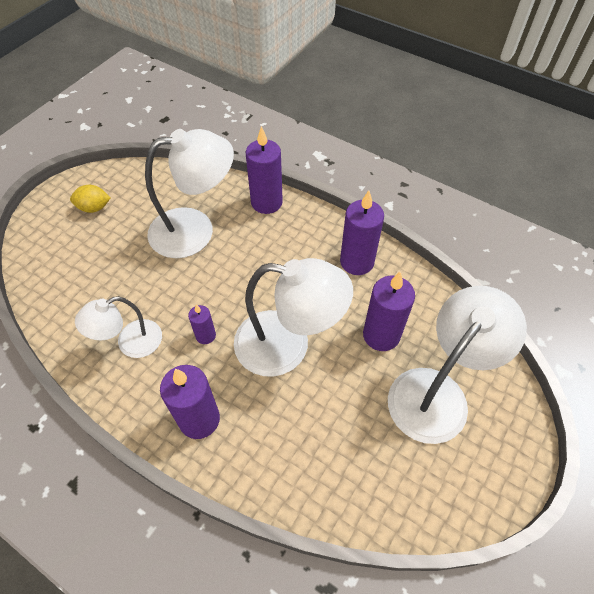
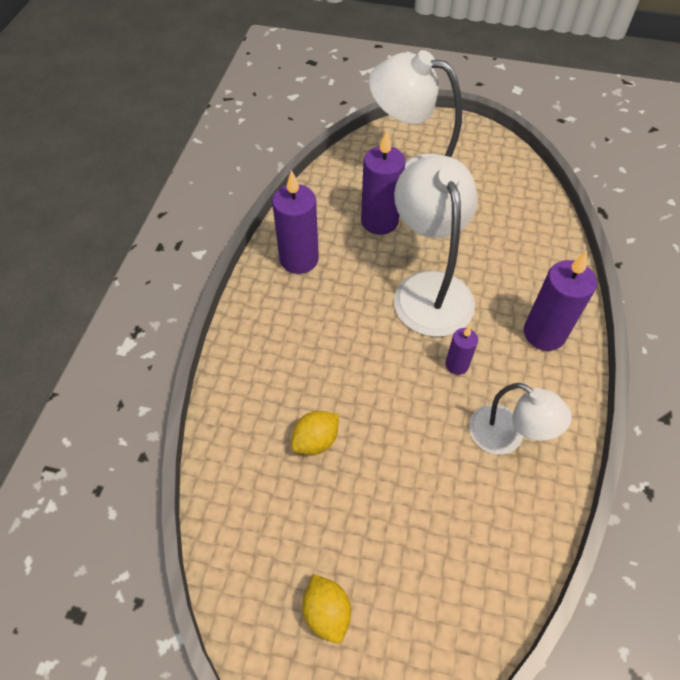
camera: 110 degrees left, 0 degrees up
white lamp [145,129,234,258] -> yellow lemon [291,411,339,455]
purple candle [246,126,283,214] -> none

